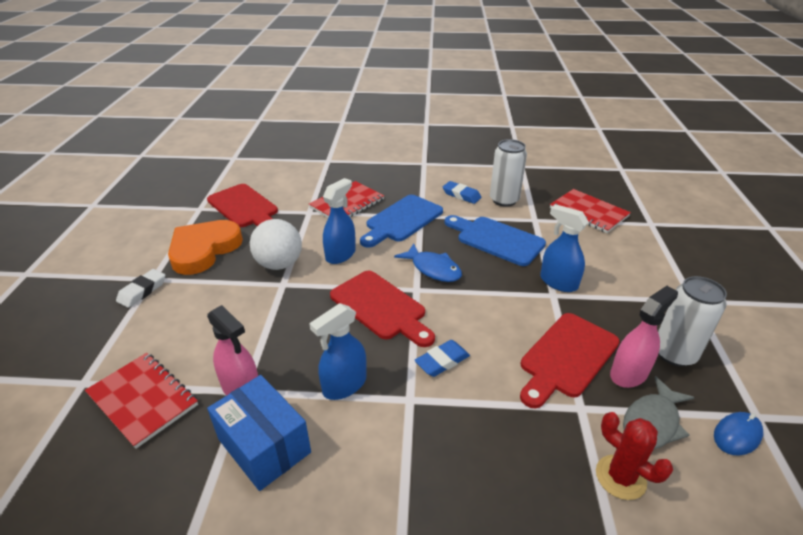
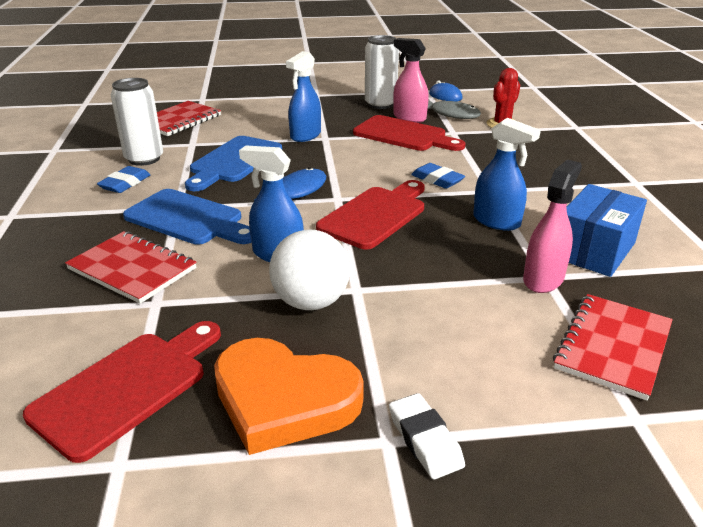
camera: 100 degrees left, 5 degrees down
white eraser [116,269,165,308] -> white eraser turned 45 degrees clockwise [389,393,465,479]

